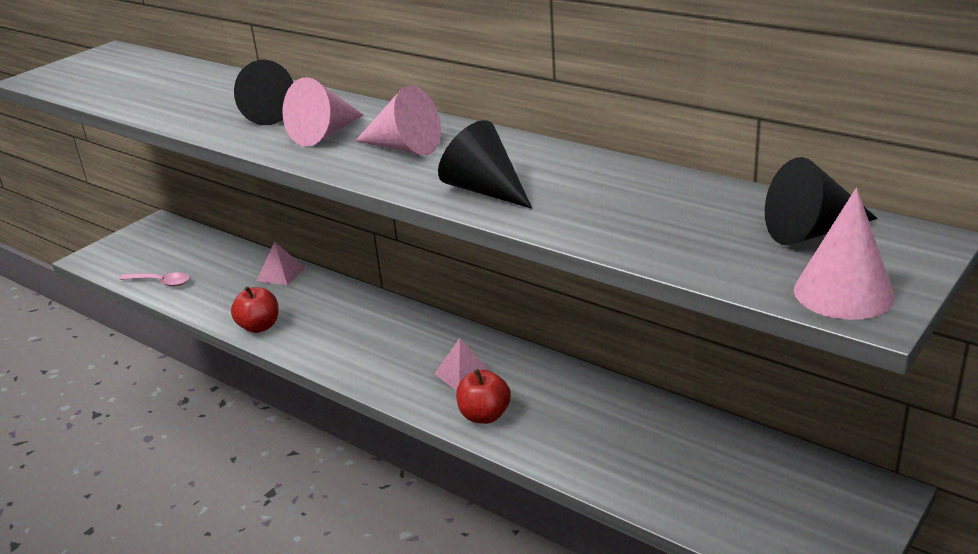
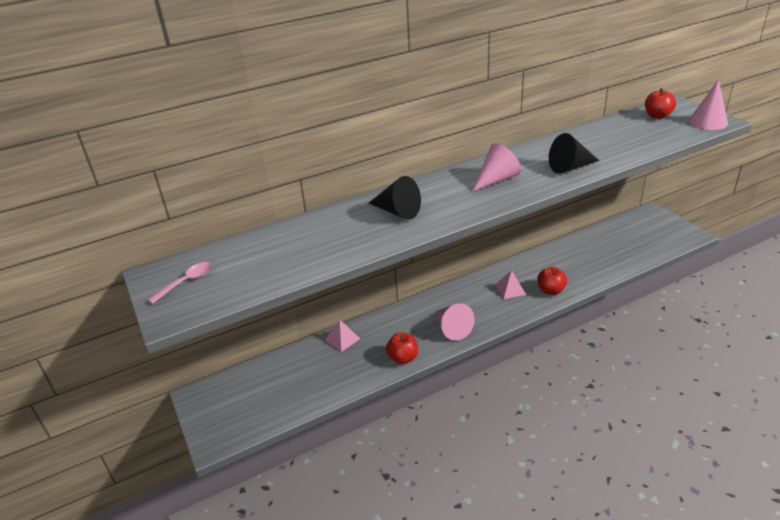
camera: 65 degrees left, 5 degrees up
pink spoon [119,272,190,287] -> pink spoon moved to [147,262,212,304]
pink cone [282,77,364,147] -> pink cone moved to [436,303,475,341]
black cone [765,157,878,245] -> red apple [645,88,676,119]

